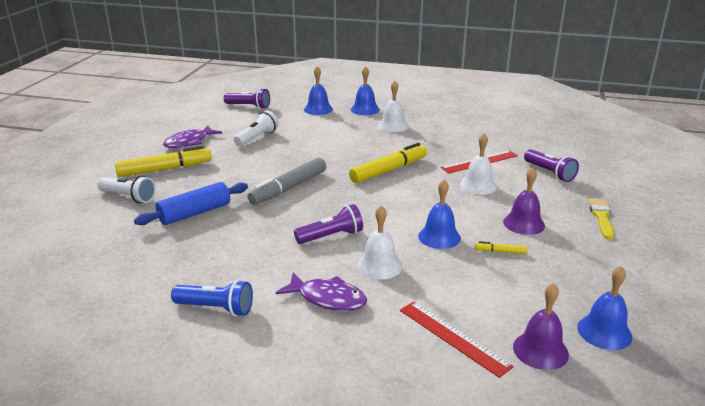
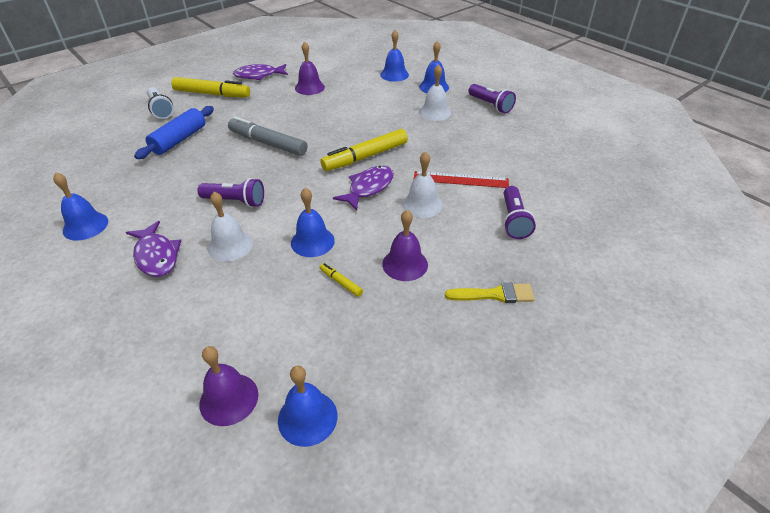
camera: 35 degrees right, 15 degrees up
blue rolling pin [134,182,248,225] -> blue rolling pin turned 60 degrees counterclockwise [134,106,214,159]
blue flashlight [171,280,253,317] -> blue bell [53,172,108,241]
purple flashlight [224,88,270,109] -> purple flashlight moved to [468,84,516,113]
white flashlight [234,111,279,146] -> purple bell [295,41,325,95]
grey marker [247,158,326,205] -> grey marker turned 45 degrees clockwise [228,116,307,156]
yellow marker [349,143,427,183] -> yellow marker turned 150 degrees clockwise [320,129,408,171]
red ruler [400,301,514,378] -> none
yellow brush [588,199,614,240] -> yellow brush turned 45 degrees clockwise [445,283,535,303]
none -> purple fish [333,166,394,210]

